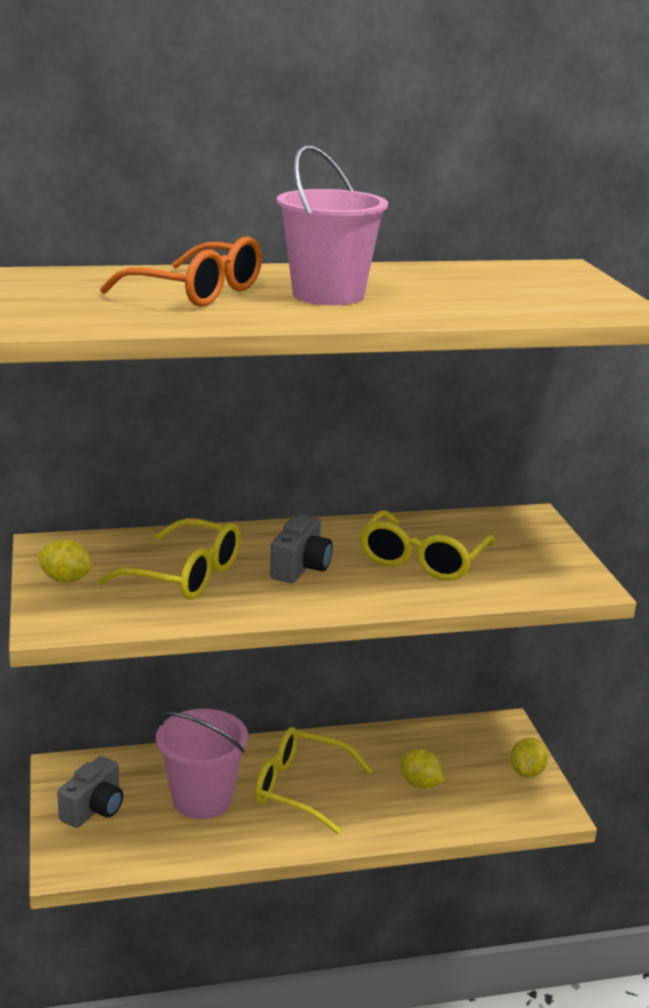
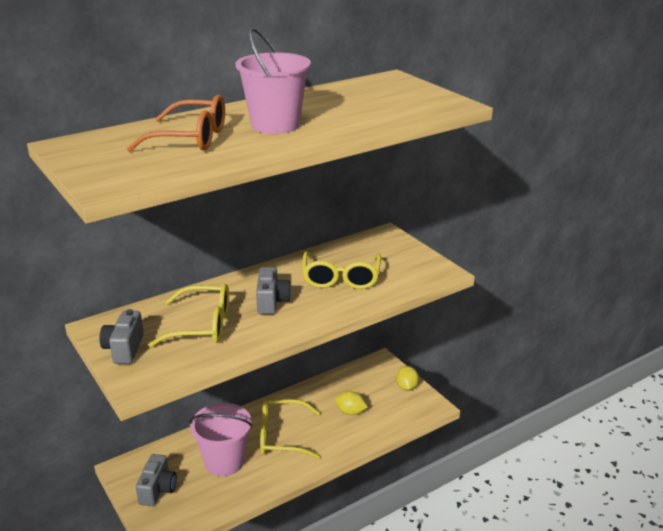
camera: 20 degrees left, 5 degrees up
yellow lemon [37,539,92,583] -> grey camera [100,309,144,364]

